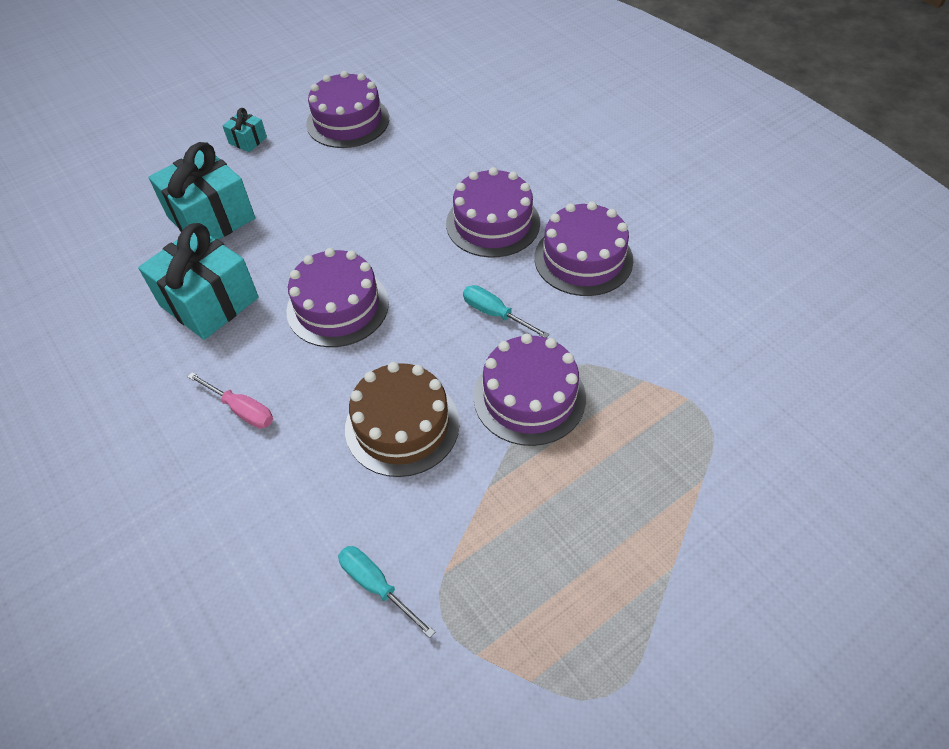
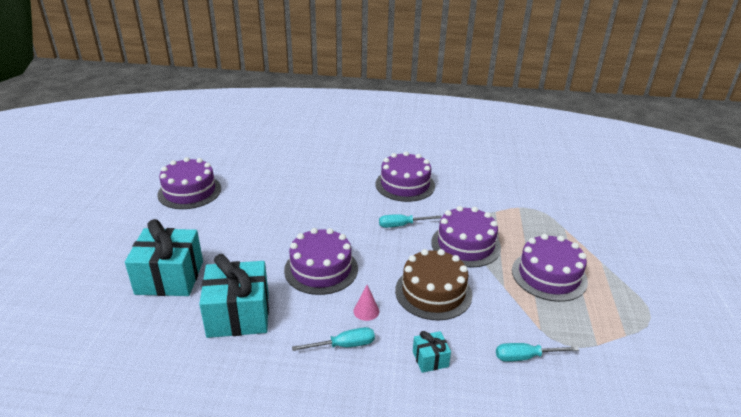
camera: 50 degrees left, 20 degrees down
pink screwdriver [188,372,273,429] -> turquoise screwdriver [292,327,375,351]
turquoise gift [223,108,267,152] -> turquoise gift moved to [413,331,451,373]
purple cake [446,167,540,258] -> purple cake moved to [512,234,588,302]
none -> pink cone [354,285,379,321]

